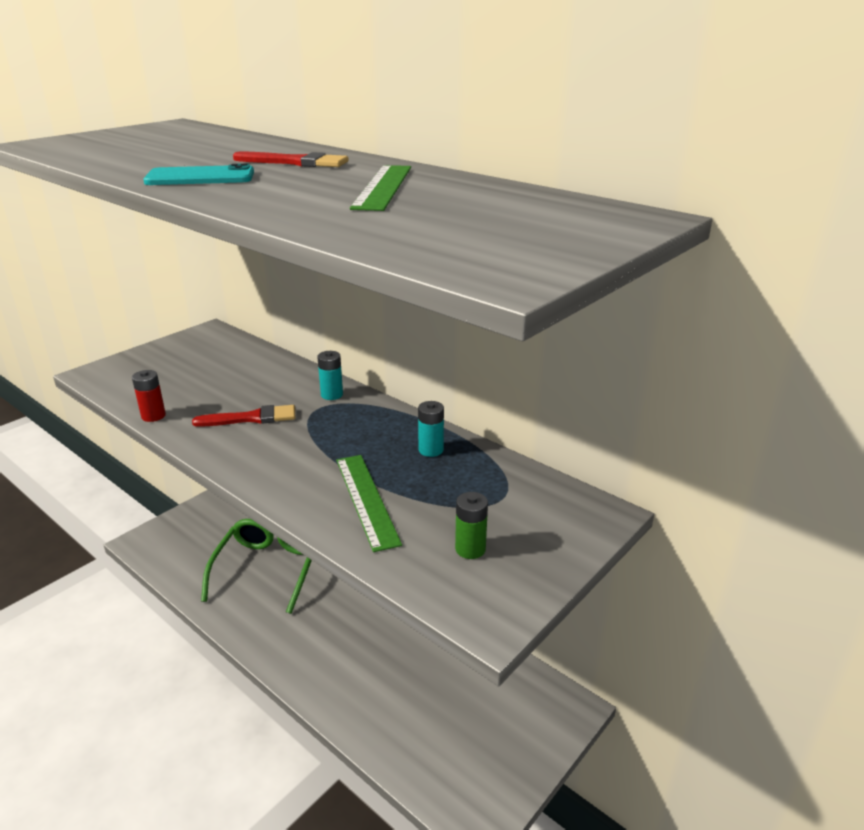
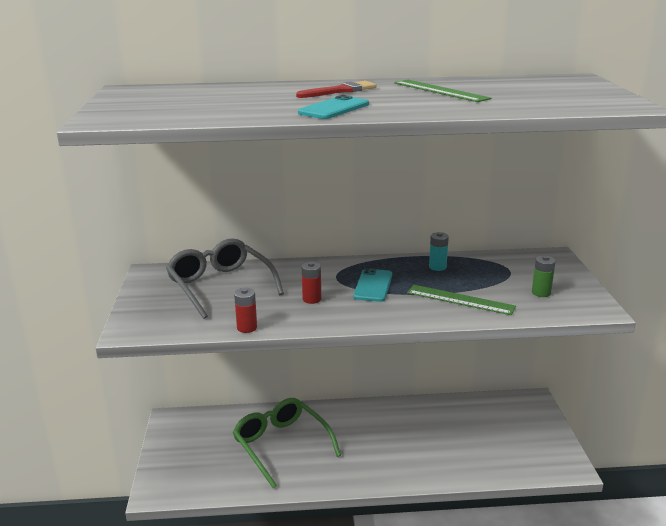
camera: 45 degrees left, 5 degrees down
red brush [192,405,295,427] -> red battery [302,262,321,304]
turquoise battery [317,351,343,400] -> none
none -> grey glasses [166,238,284,319]
none -> turquoise phone [354,268,392,302]

